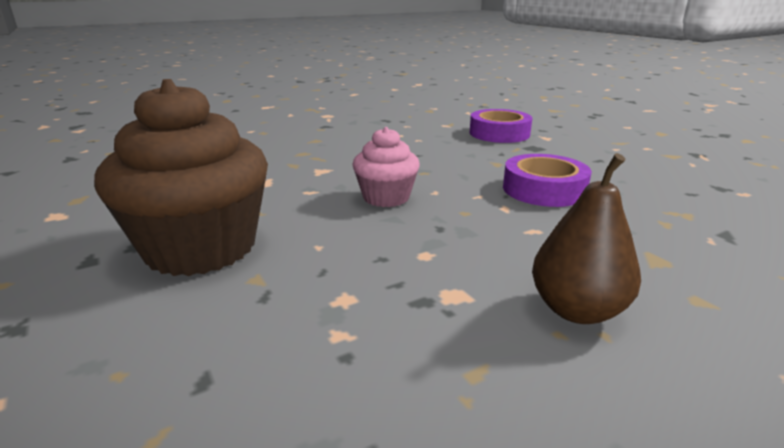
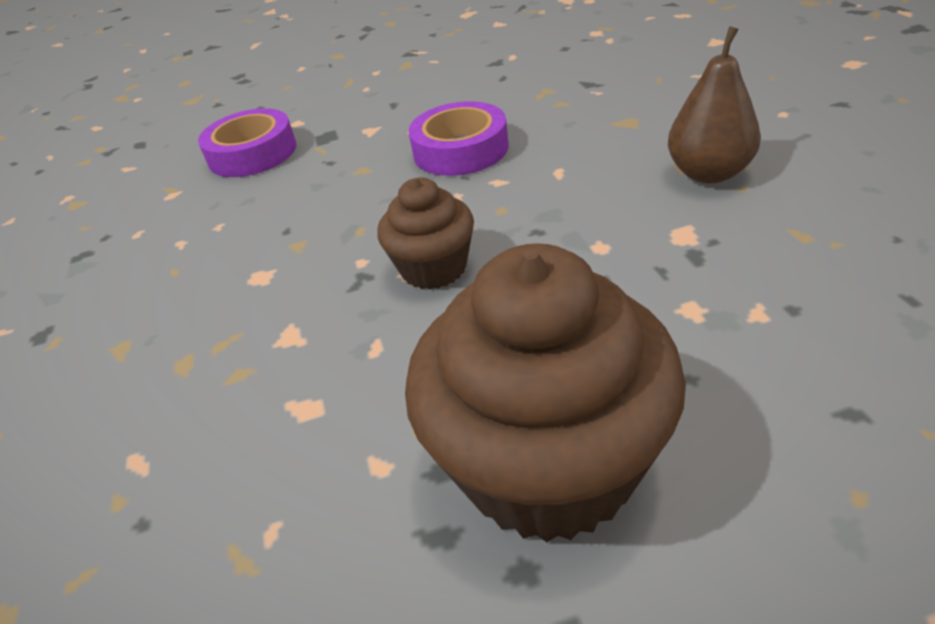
camera: 70 degrees left, 15 degrees up
pink cupcake [352,127,420,207] -> brown cupcake [377,178,474,290]

